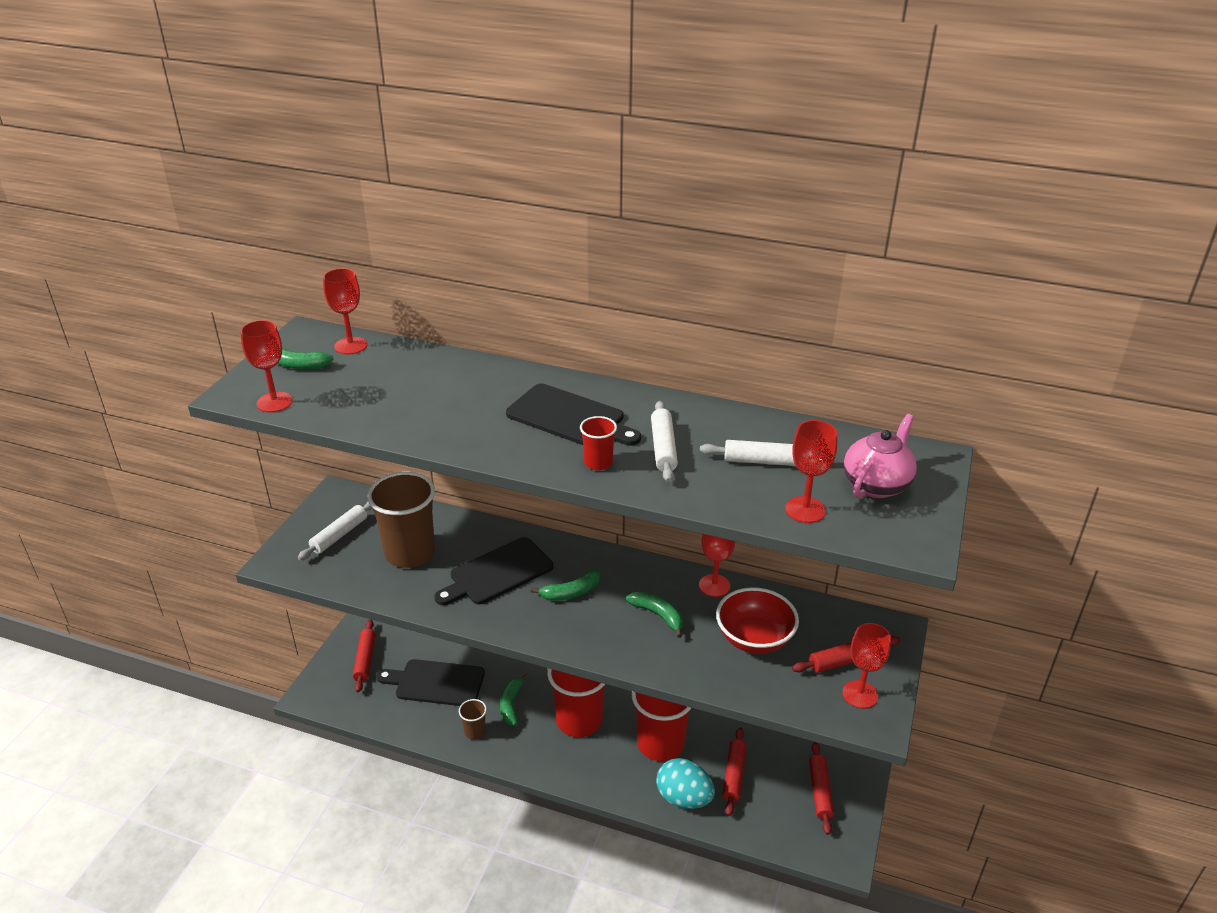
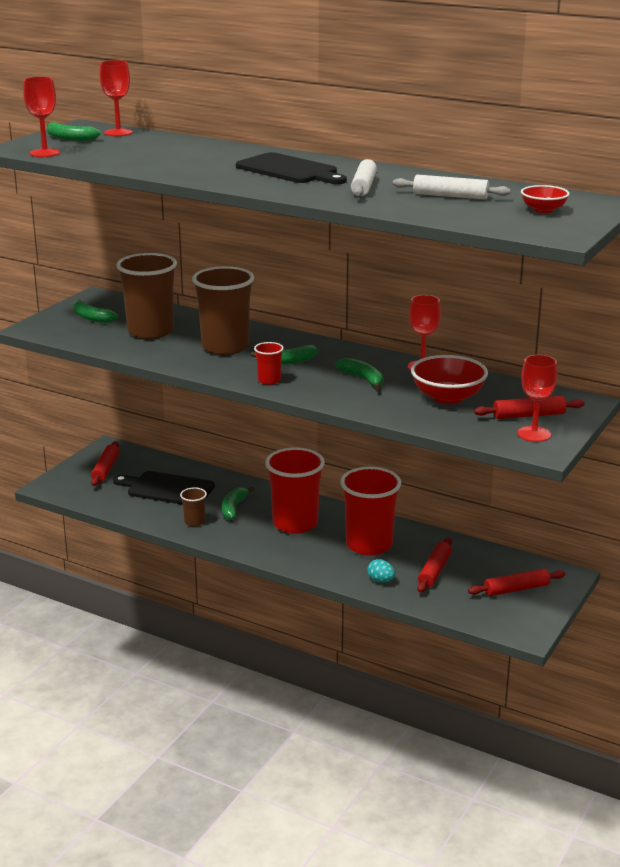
camera: 10 degrees right, 10 degrees down
white rolling pin [298,502,372,560] -> green banana [73,299,118,323]
black cutting board [434,537,553,605] -> brown cup [192,266,254,355]
red cup [580,416,617,470] -> red cup moved to [254,342,284,385]
turquoise egg [656,758,715,809] -> turquoise egg [367,559,395,583], size x0.51
red goblet [785,420,837,523] -> none
red rolling pin [809,742,834,835] -> red rolling pin turned 60 degrees clockwise [468,569,566,596]
pink teapot [844,414,917,498] -> red bowl [521,185,569,213]

